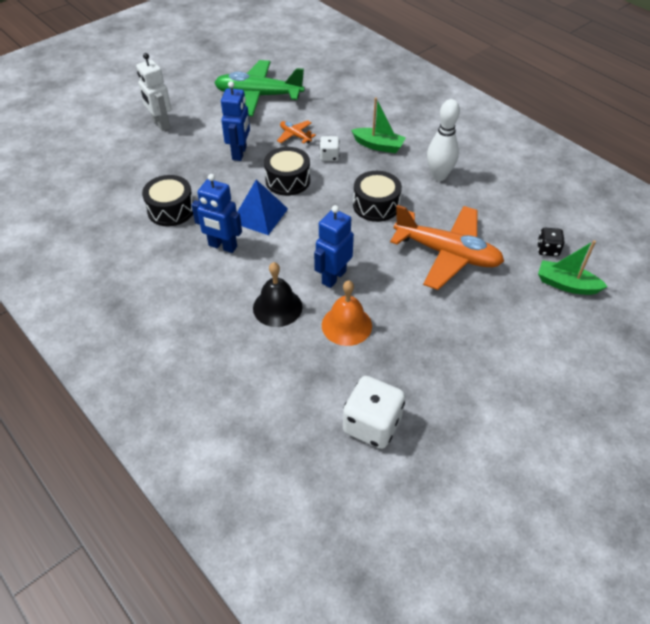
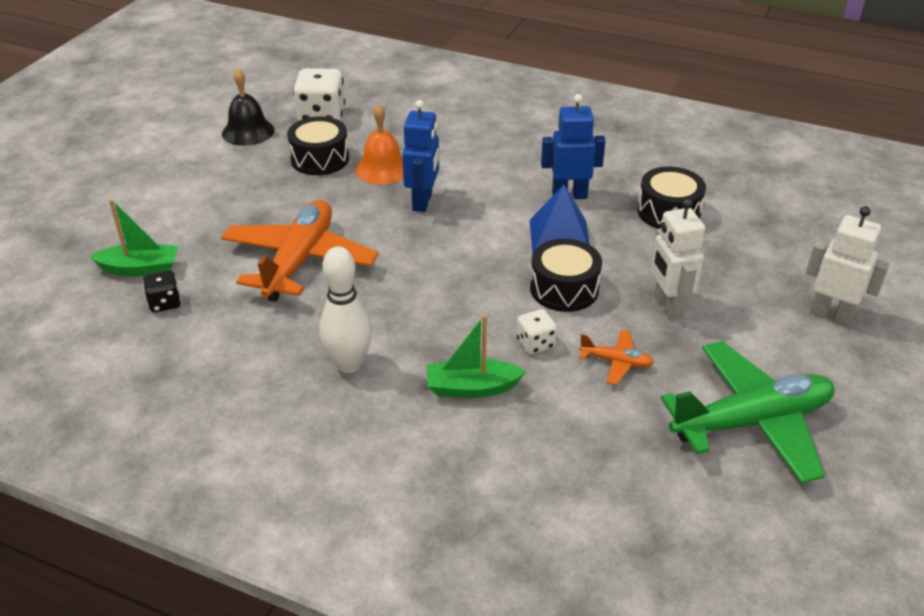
camera: 155 degrees right, 10 degrees down
blue robot [221,81,250,161] -> white robot [650,198,705,320]
black bell [253,262,303,327] -> black bell moved to [222,69,275,146]
black drum [353,171,402,222] -> black drum moved to [287,117,349,175]
orange plane [390,205,504,290] -> orange plane turned 105 degrees clockwise [221,200,378,302]

